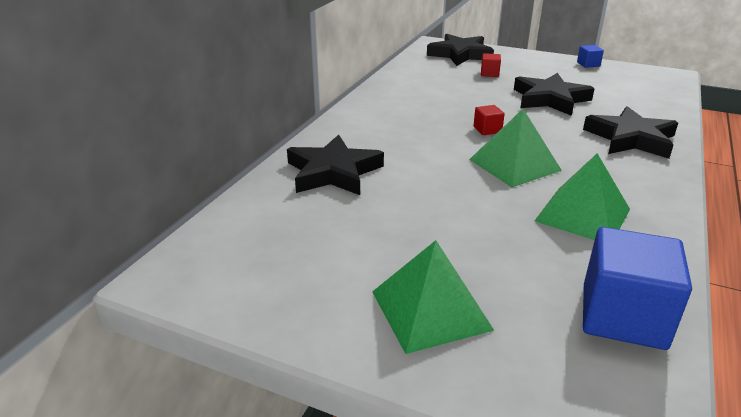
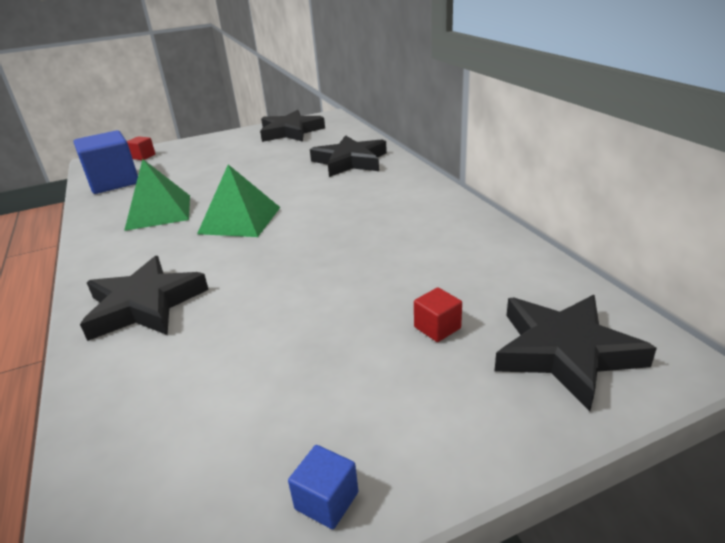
camera: 135 degrees right, 0 degrees up
green pyramid [372,240,494,354] -> none
red cube [474,105,505,135] -> red cube moved to [127,136,155,160]
black star [514,73,595,116] -> black star moved to [260,110,325,142]

